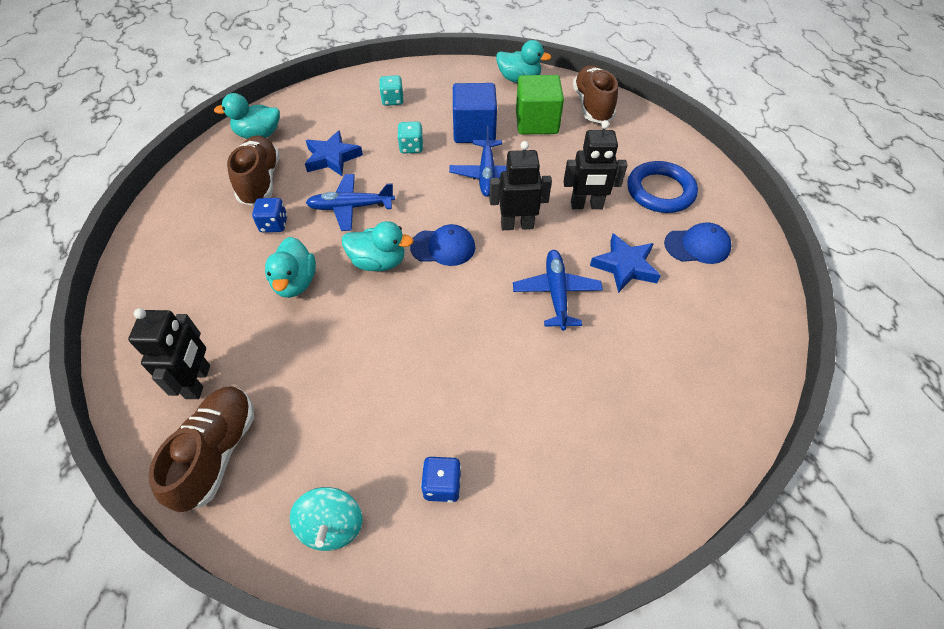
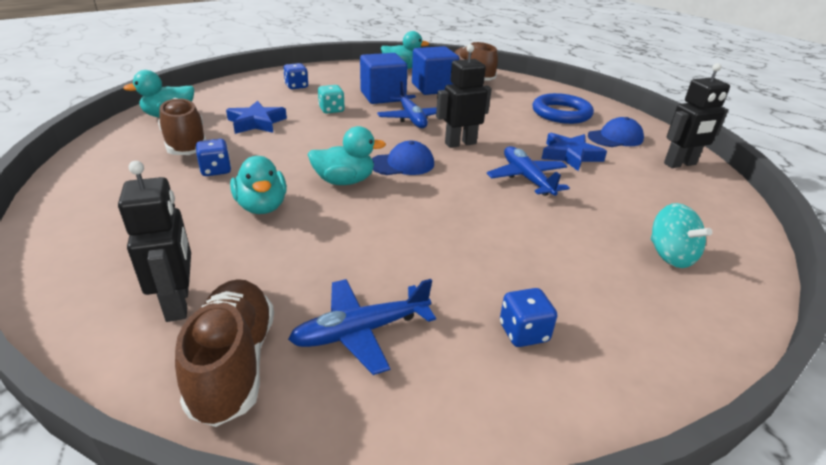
camera: 20 degrees left, 20 degrees down
turquoise spinning top [290,487,362,551] -> turquoise spinning top moved to [651,203,712,268]
blue plane [306,174,395,231] -> blue plane moved to [288,279,436,375]
turquoise dice [379,75,404,106] -> blue dice [283,63,308,89]
green cube [516,75,564,134] -> blue cube [412,46,459,95]
black robot [563,120,627,209] -> black robot moved to [664,63,730,168]

